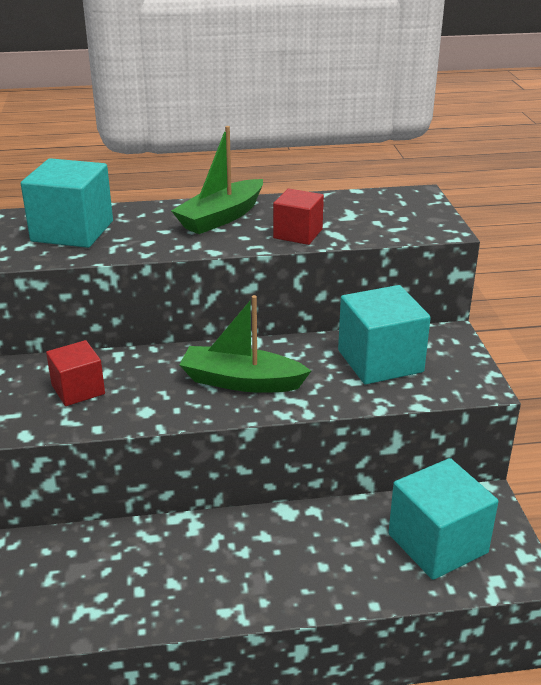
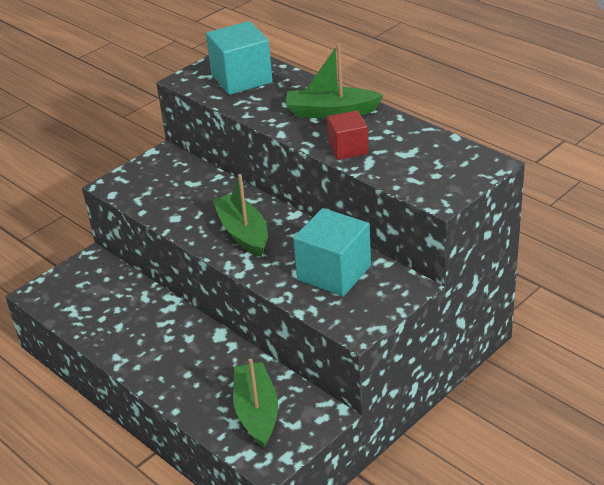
camera: 55 degrees right, 5 degrees up
red cube [46,340,105,406] -> none
turquoise cube [388,458,499,580] -> green boat [233,359,278,448]

